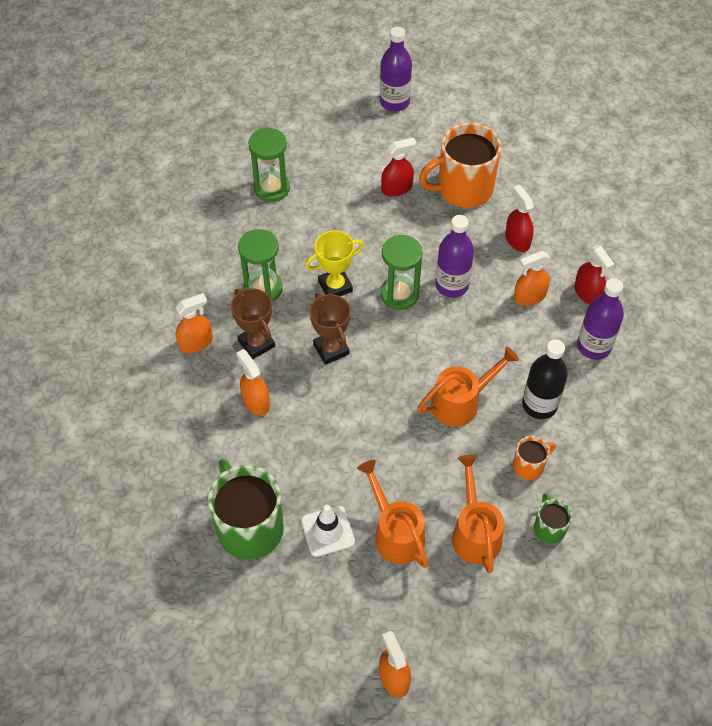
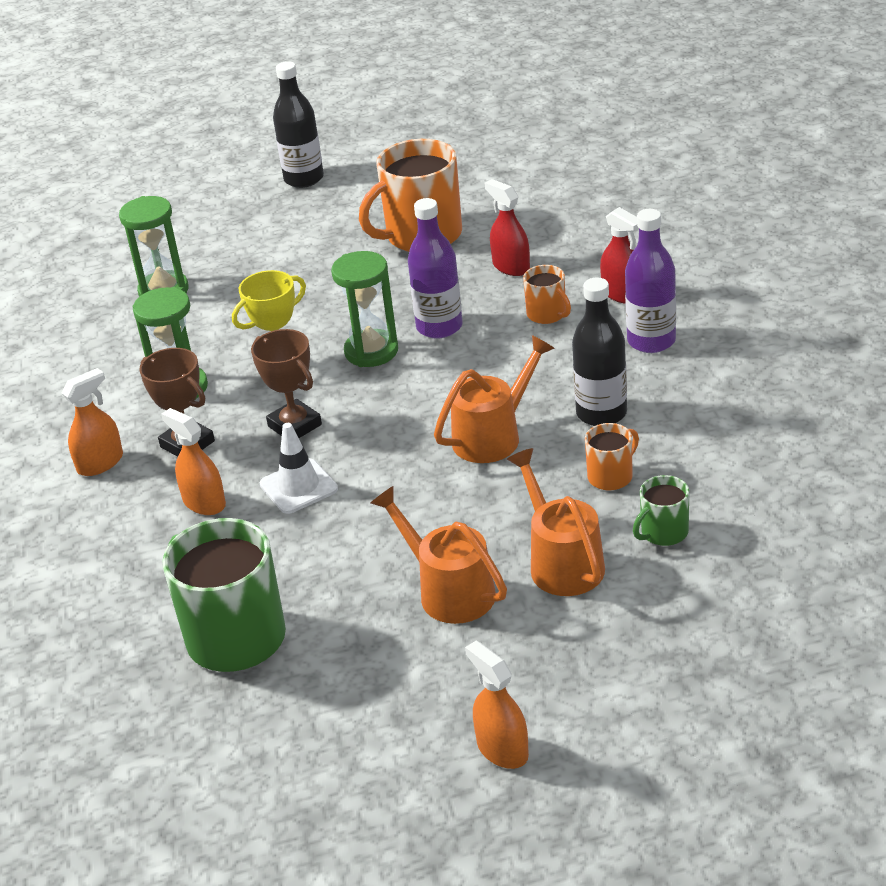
camera: 10 degrees left, 20 degrees down
white traffic cone [301,504,355,557] -> white traffic cone moved to [260,423,338,514]
purple bottle [380,27,412,112] -> black bottle [273,61,324,188]
red spray bottle [381,137,417,197] -> none
orange spray bottle [514,251,550,306] -> orange mug [523,265,571,324]
green mug [534,493,572,544] -> green mug turned 105 degrees counterclockwise [633,475,689,546]

